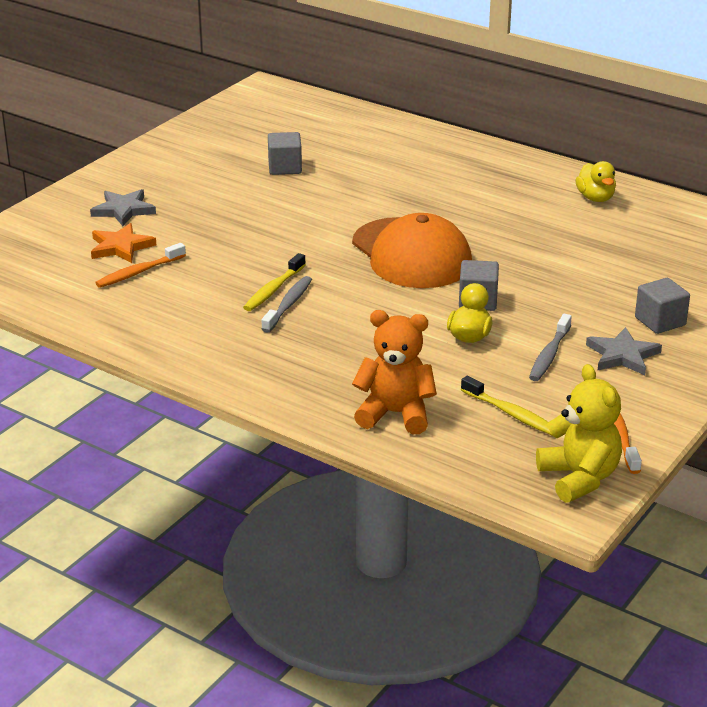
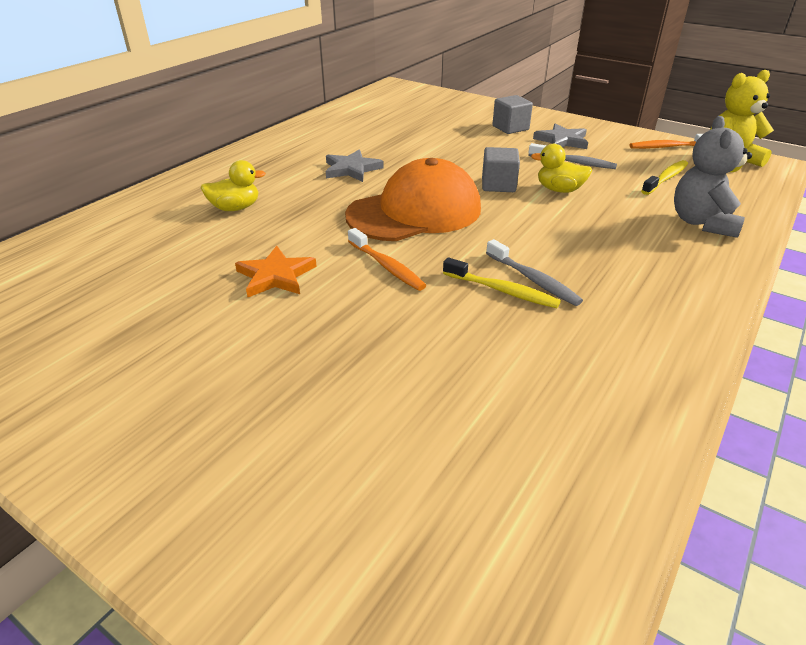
camera: 90 degrees left, 5 degrees up
grey star [90,189,156,226] -> grey star moved to [326,149,384,182]
orange star [91,223,156,263] -> orange star moved to [235,246,317,297]
orange toothbrush [95,243,186,288] -> orange toothbrush moved to [348,228,426,291]
grey toothbrush [262,276,312,333] -> grey toothbrush turned 150 degrees counterclockwise [486,239,583,306]
grey cube [268,132,302,175] -> none
orange teddy bear [352,310,437,434] -> grey teddy bear [674,116,752,238]
yellow duck [575,161,616,202] -> yellow duck moved to [201,160,266,211]

